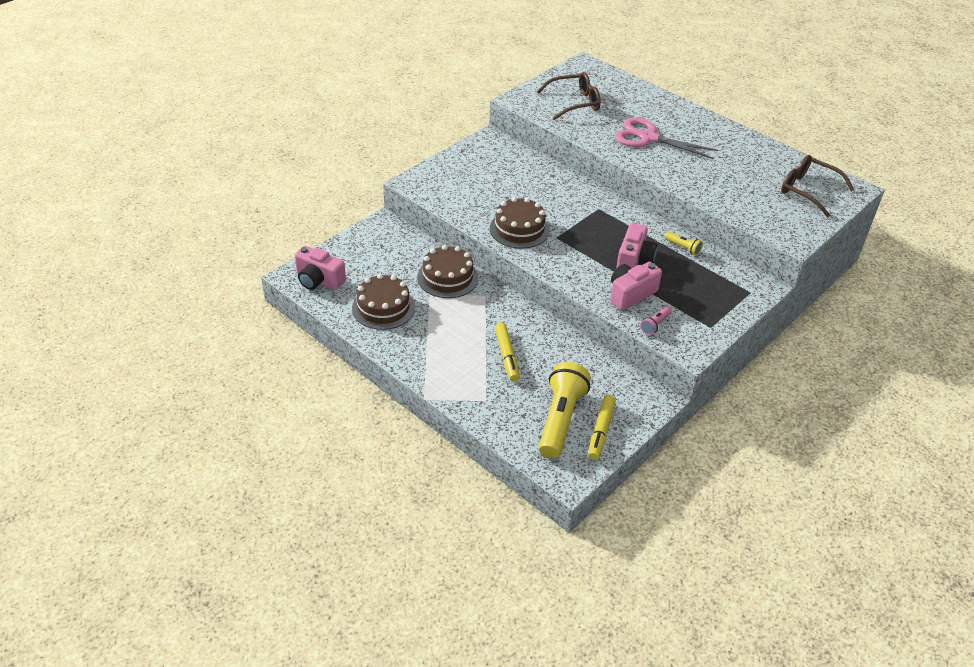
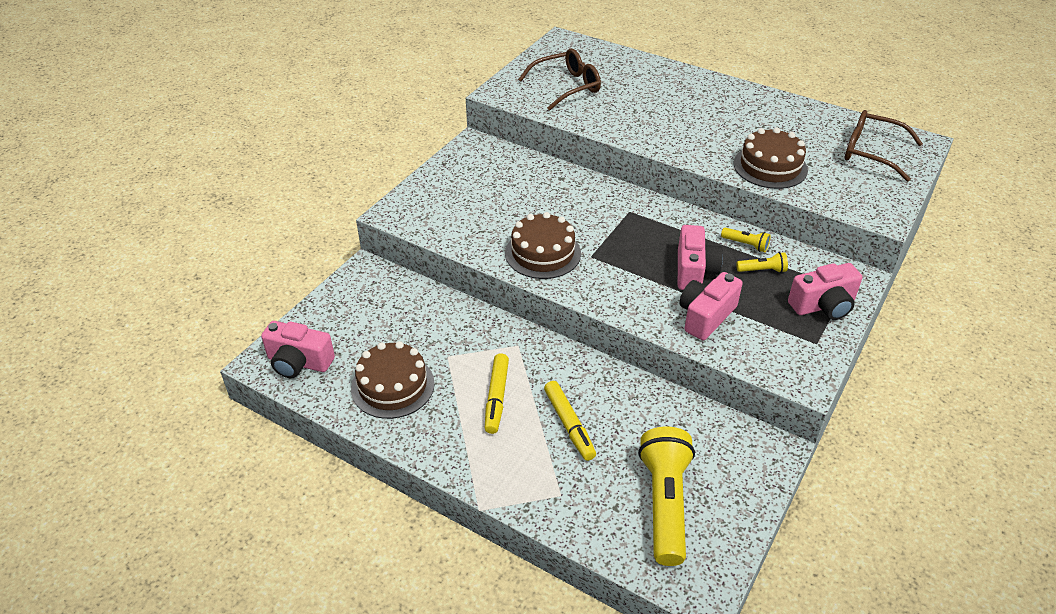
camera: 10 degrees left, 0 degrees up
brown cake [418,245,478,298] -> brown cake moved to [734,127,808,189]
yellow marker [588,395,616,460] -> yellow marker moved to [485,353,509,434]
pink scissors [615,117,718,159] -> none
pink flashlight [640,306,672,335] -> none
none -> yellow flashlight [736,252,788,273]
none -> pink camera [788,263,862,320]

